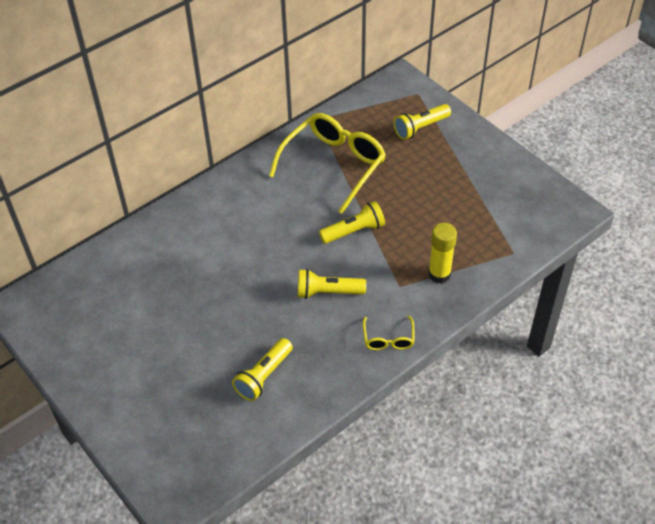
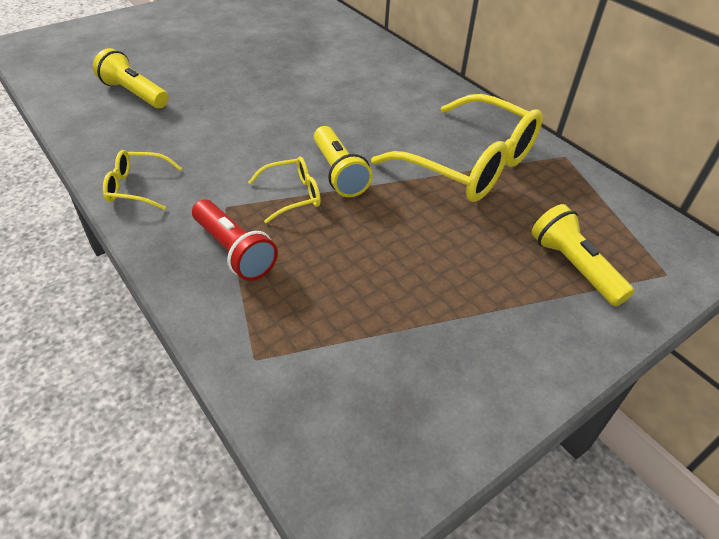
camera: 90 degrees right, 5 degrees down
yellow flashlight [298,269,366,299] -> none
yellow glue stick [428,223,457,283] -> red flashlight [192,199,278,281]
none -> yellow glasses [248,157,321,223]

